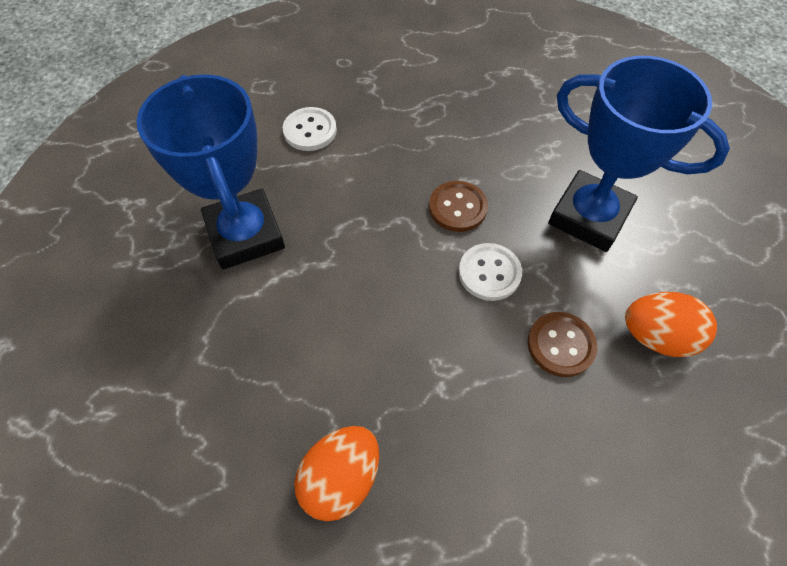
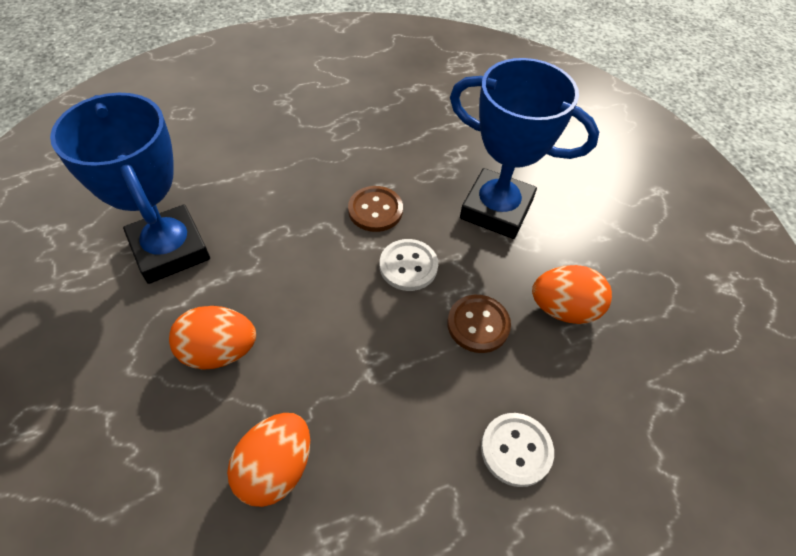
camera: 10 degrees left, 5 degrees down
white button [283,107,337,151] -> white button moved to [481,413,554,487]
none -> orange egg [169,306,256,370]

